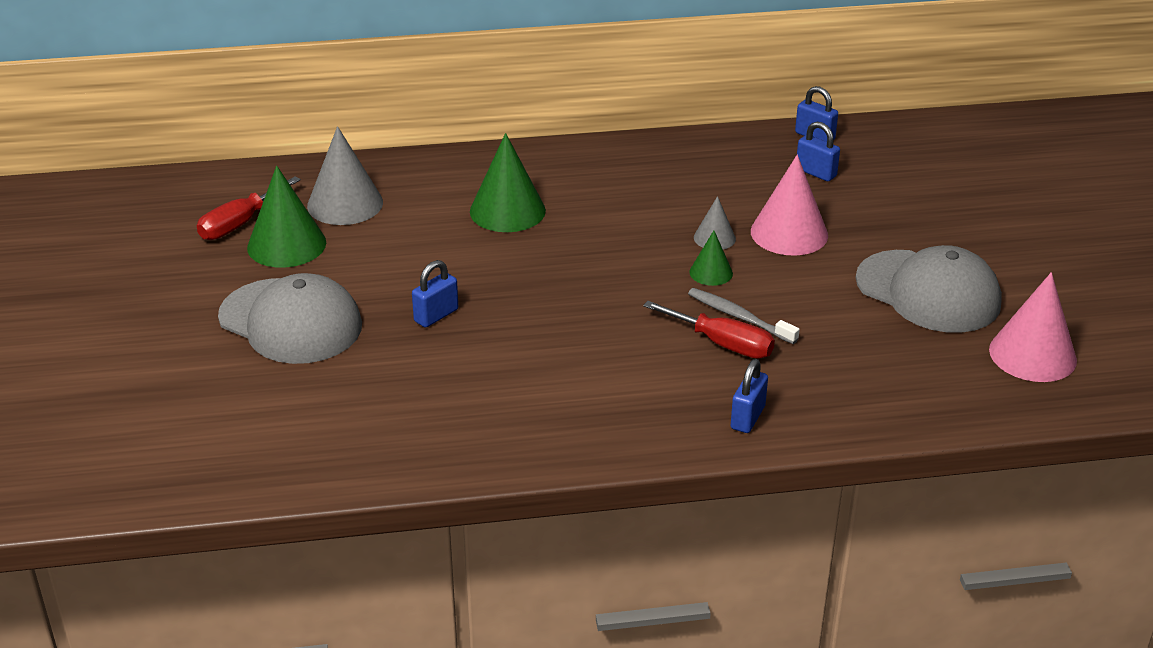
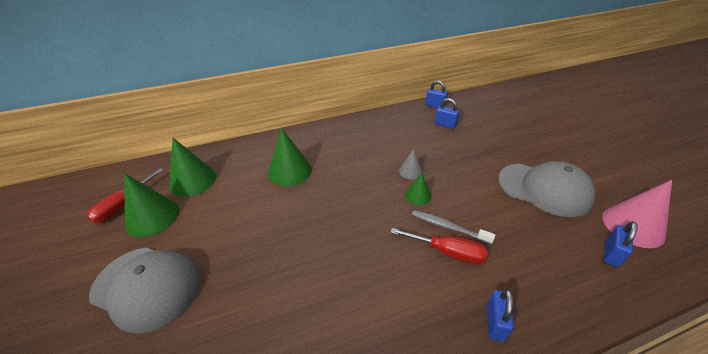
camera: 10 degrees left, 5 degrees up
grey cone [307,126,383,225] -> green cone [169,138,216,197]
blue padlock [412,260,458,328] -> blue padlock moved to [604,221,638,267]
pink cone [751,155,828,256] -> none

